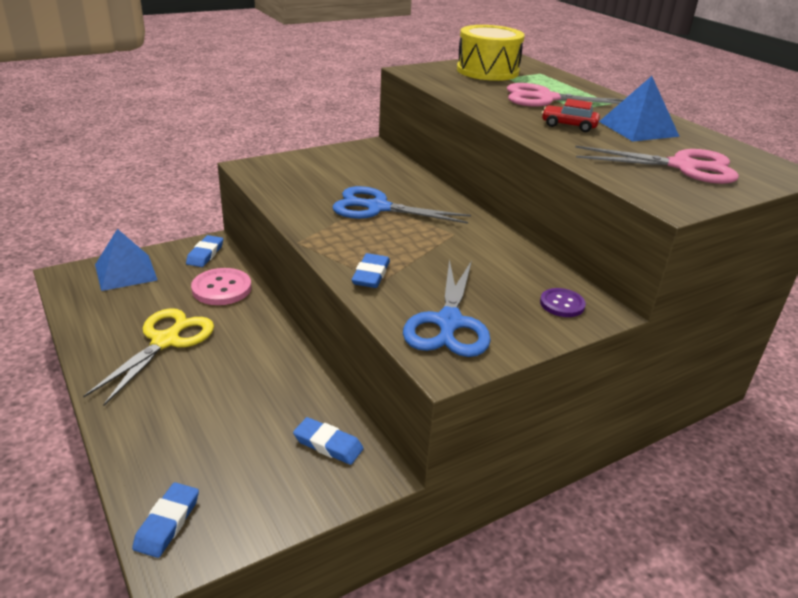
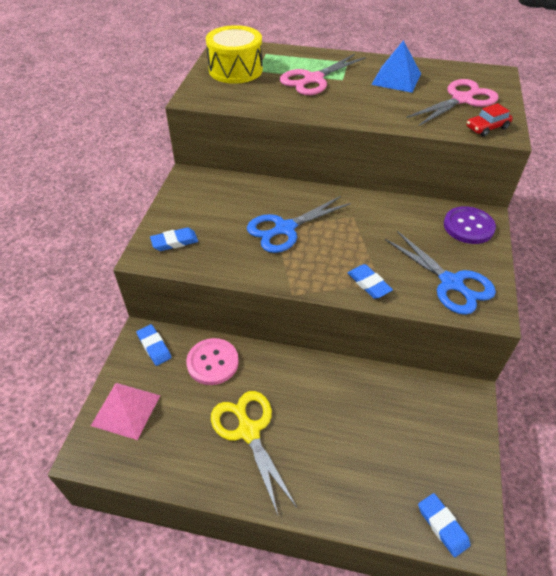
camera: 45 degrees left, 15 degrees up
blue pyramid [95,229,158,291] -> pink pyramid [91,383,160,440]
blue eraser [293,417,364,465] -> blue eraser moved to [150,227,198,251]
purple button [540,288,586,317] -> purple button [444,206,496,244], size x1.65
red car [542,99,600,132] -> red car moved to [466,103,513,137]

